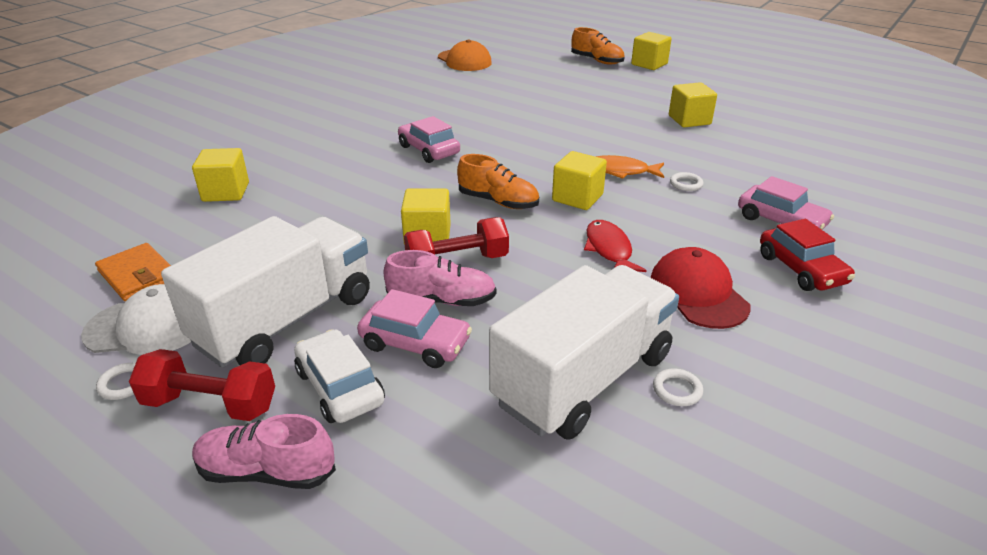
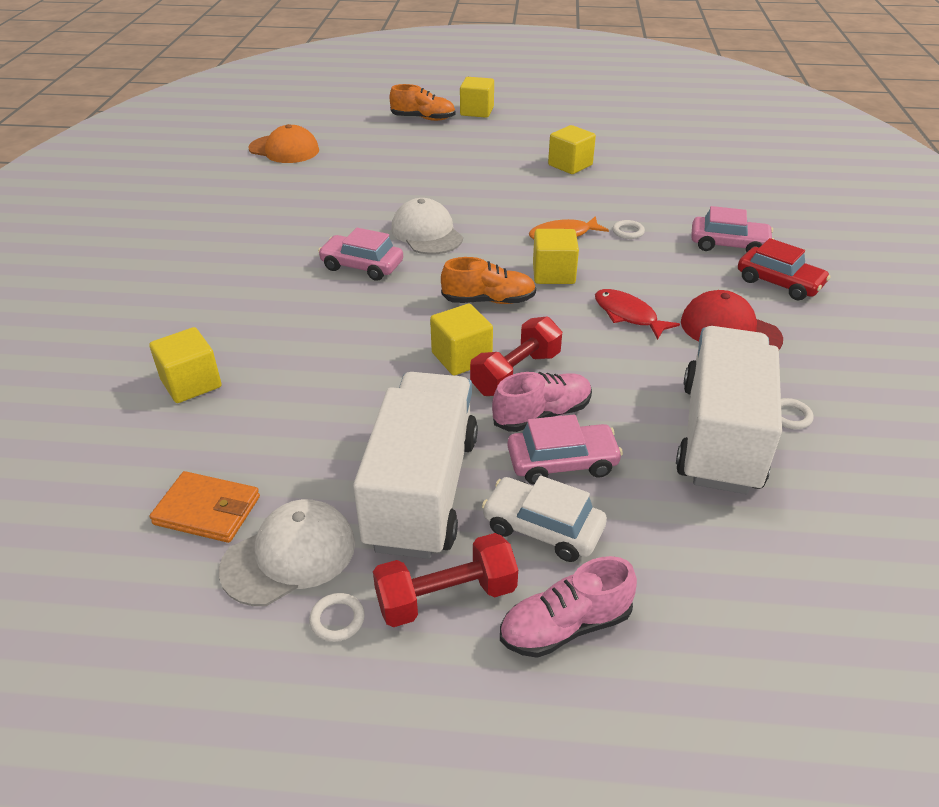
camera: 30 degrees left, 5 degrees up
none -> white cap [391,198,463,255]

